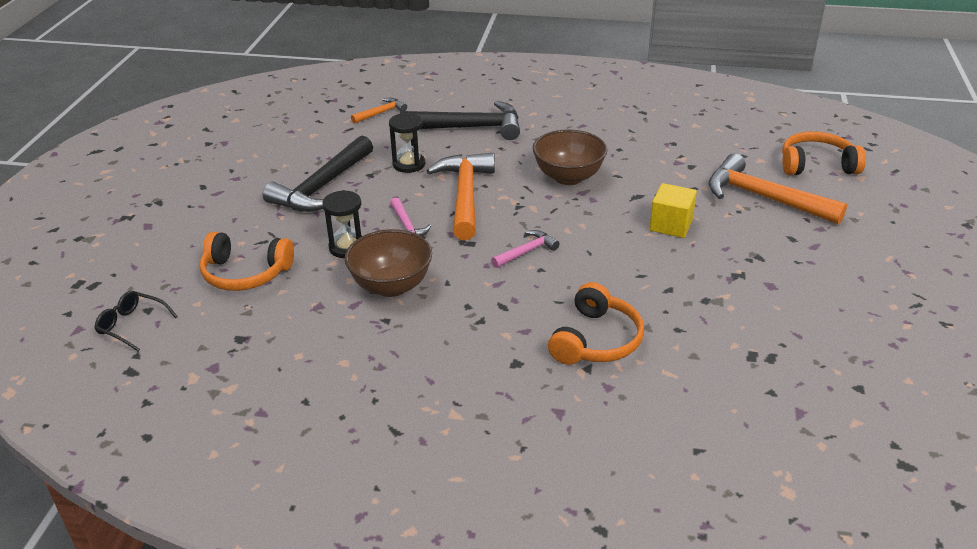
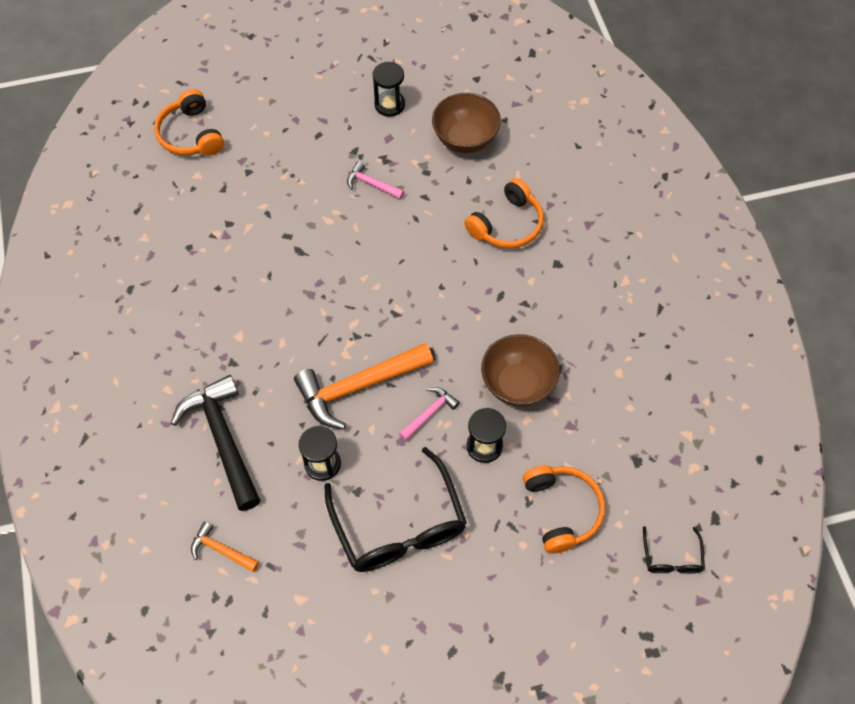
camera: 115 degrees left, 25 degrees up
black hammer [263,135,373,212] -> black glasses [324,447,467,572]
pink hammer [491,230,560,268] -> pink hammer moved to [347,161,405,200]
brown bowl [533,130,607,185] -> brown bowl moved to [432,93,501,153]
orange headphones [548,282,644,365] -> orange headphones turned 135 degrees clockwise [464,178,544,249]
yellow cube [649,183,697,238] -> none
orange hammer [708,153,847,225] -> none
none -> black hourglass [373,62,405,117]

